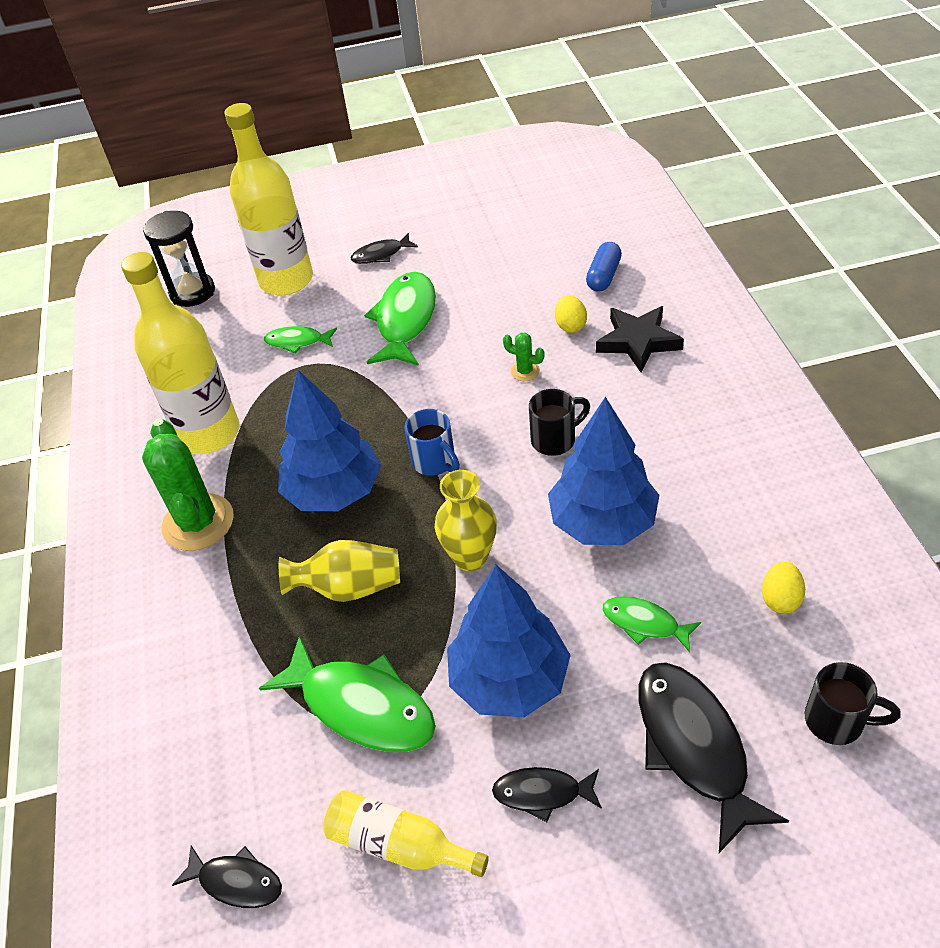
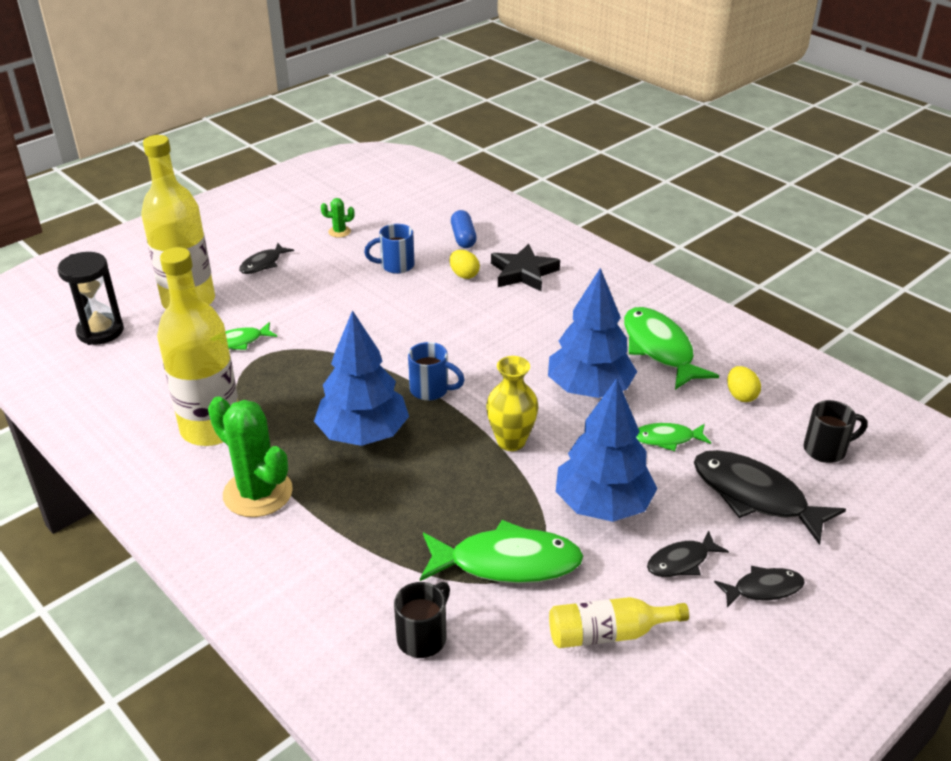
camera: 35 degrees left, 10 degrees down
black fish [172,846,282,908] -> black fish moved to [714,566,805,608]
yellow vase [279,540,400,602] -> none
green fish [364,272,436,366] -> green fish moved to [624,307,719,390]
green cactus [503,332,544,381] -> green cactus moved to [321,198,354,238]
black mug [529,389,590,456] -> black mug moved to [394,582,450,658]
none -> blue mug [364,224,415,274]

